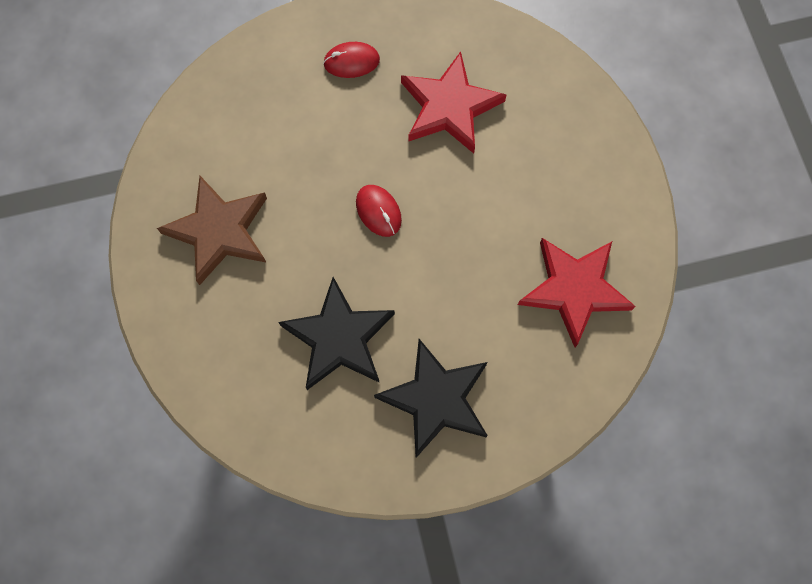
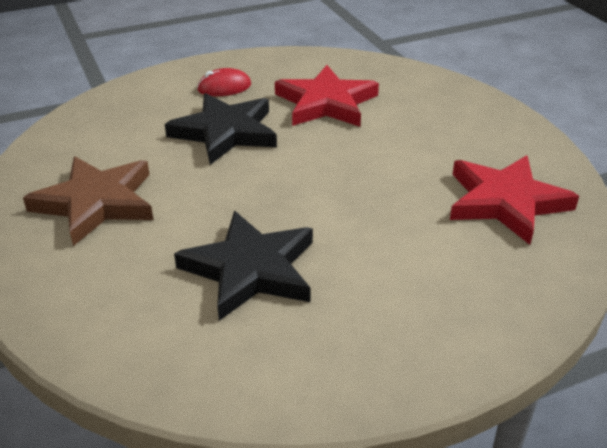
camera: 10 degrees left, 35 degrees down
red mouse [356,185,402,237] -> none
black star [374,339,488,458] -> black star moved to [165,93,277,165]

